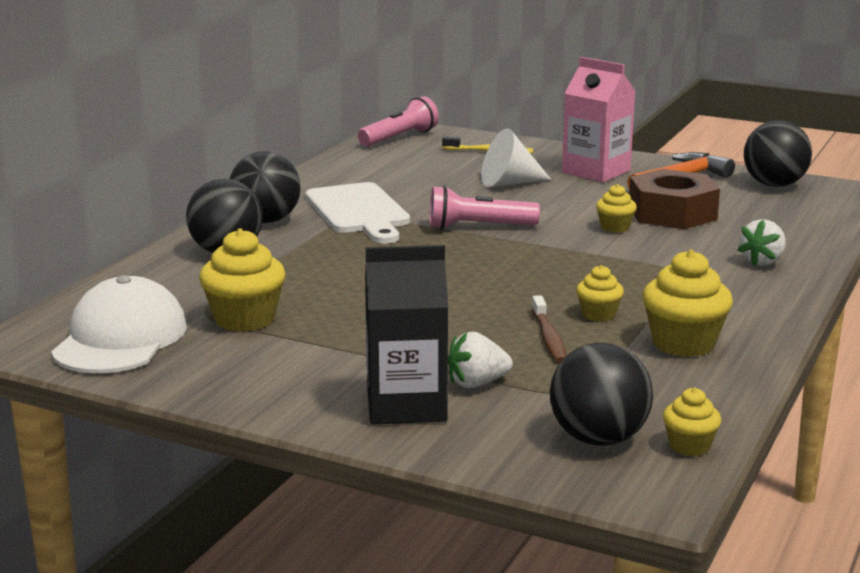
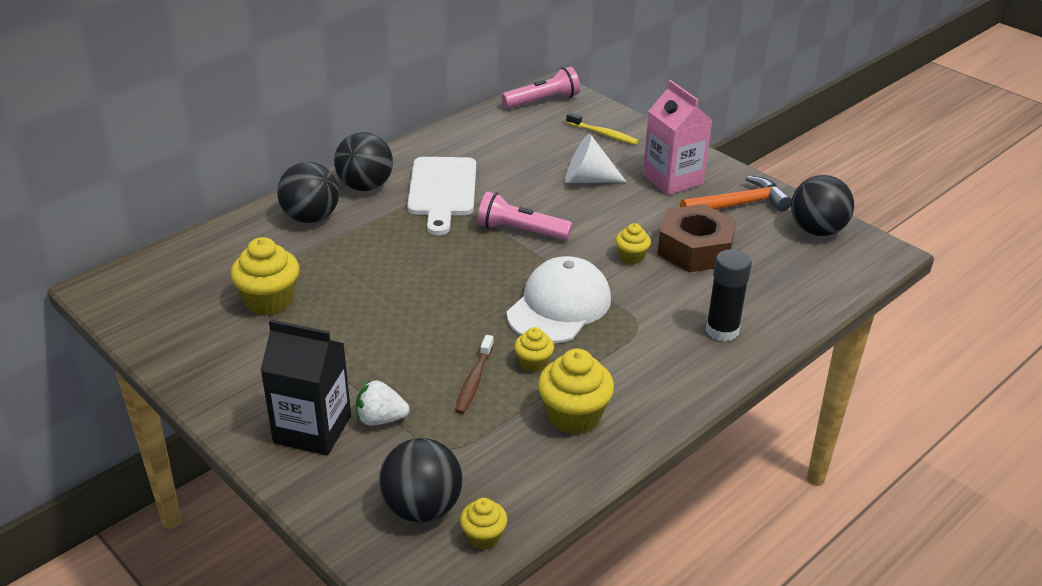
camera: 20 degrees right, 15 degrees up
white cap [51,275,187,373] -> white cap moved to [507,256,611,343]
white strawberry [737,219,786,266] -> black glue stick [706,249,752,342]

